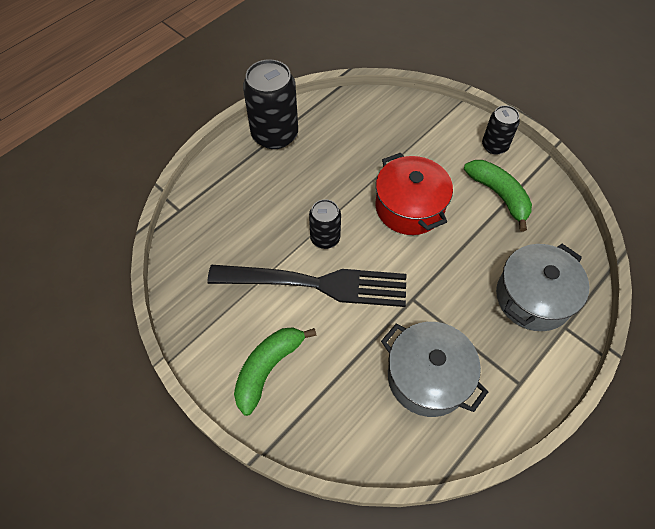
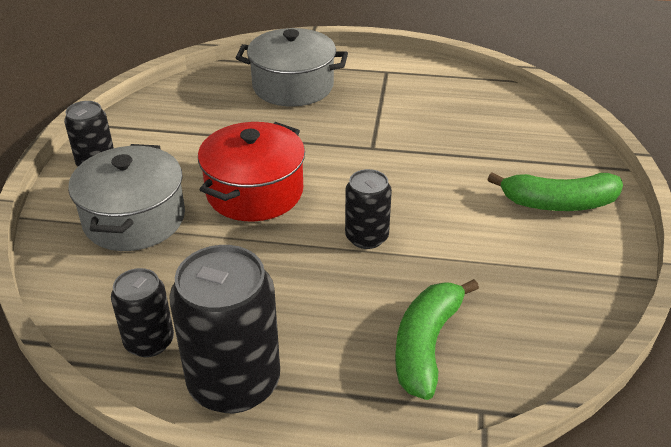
camera: 125 degrees left, 20 degrees down
black fork [207,265,406,307] -> none
grey pot [381,322,488,417] -> grey pot moved to [68,144,185,251]
green banana [464,160,532,232] -> green banana moved to [395,279,479,400]
none -> black can [111,268,174,357]

